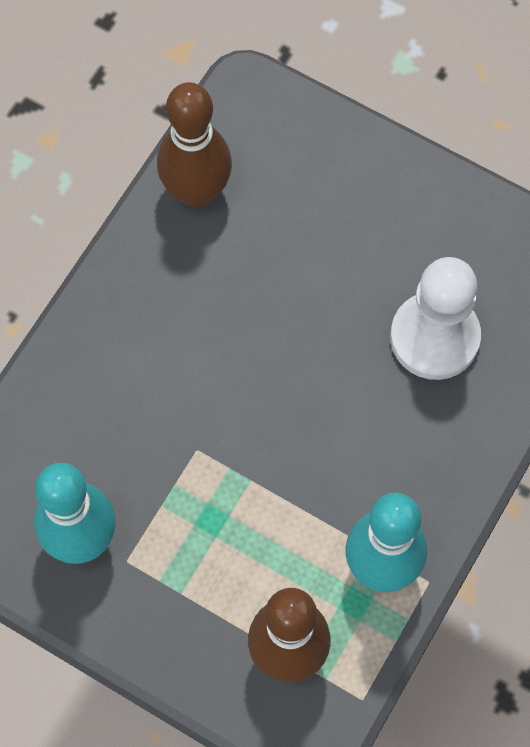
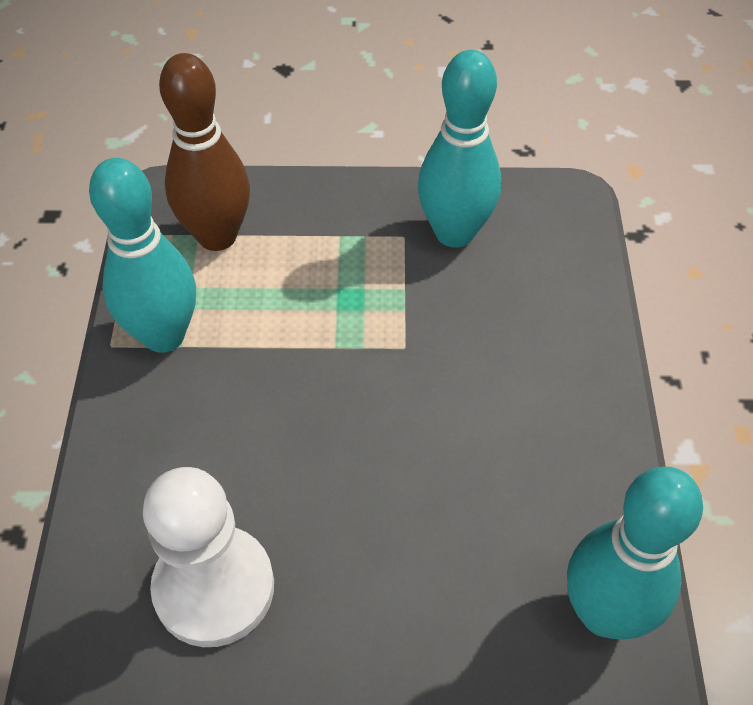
camera: 150 degrees right, 15 degrees down
brown bowling pin [157,82,232,208] -> turquoise bowling pin [567,466,703,639]

